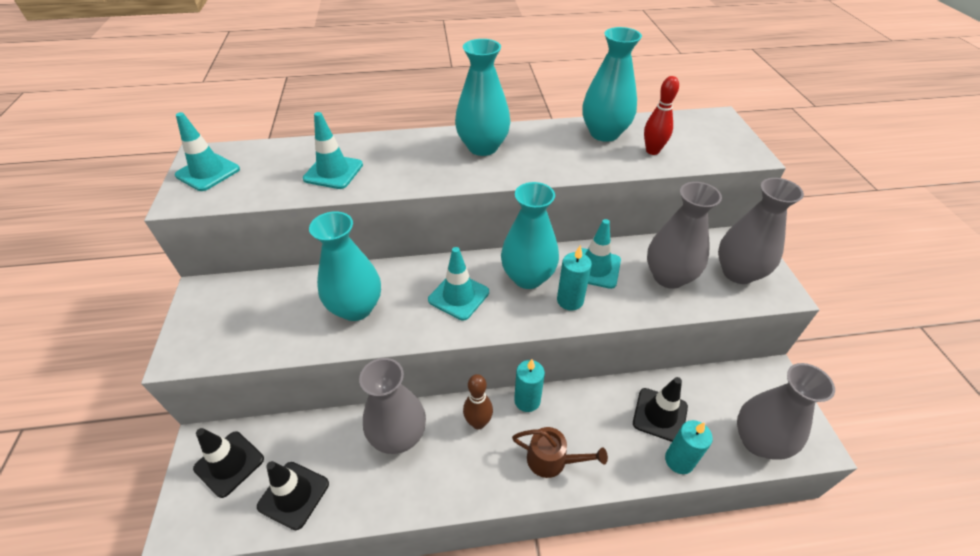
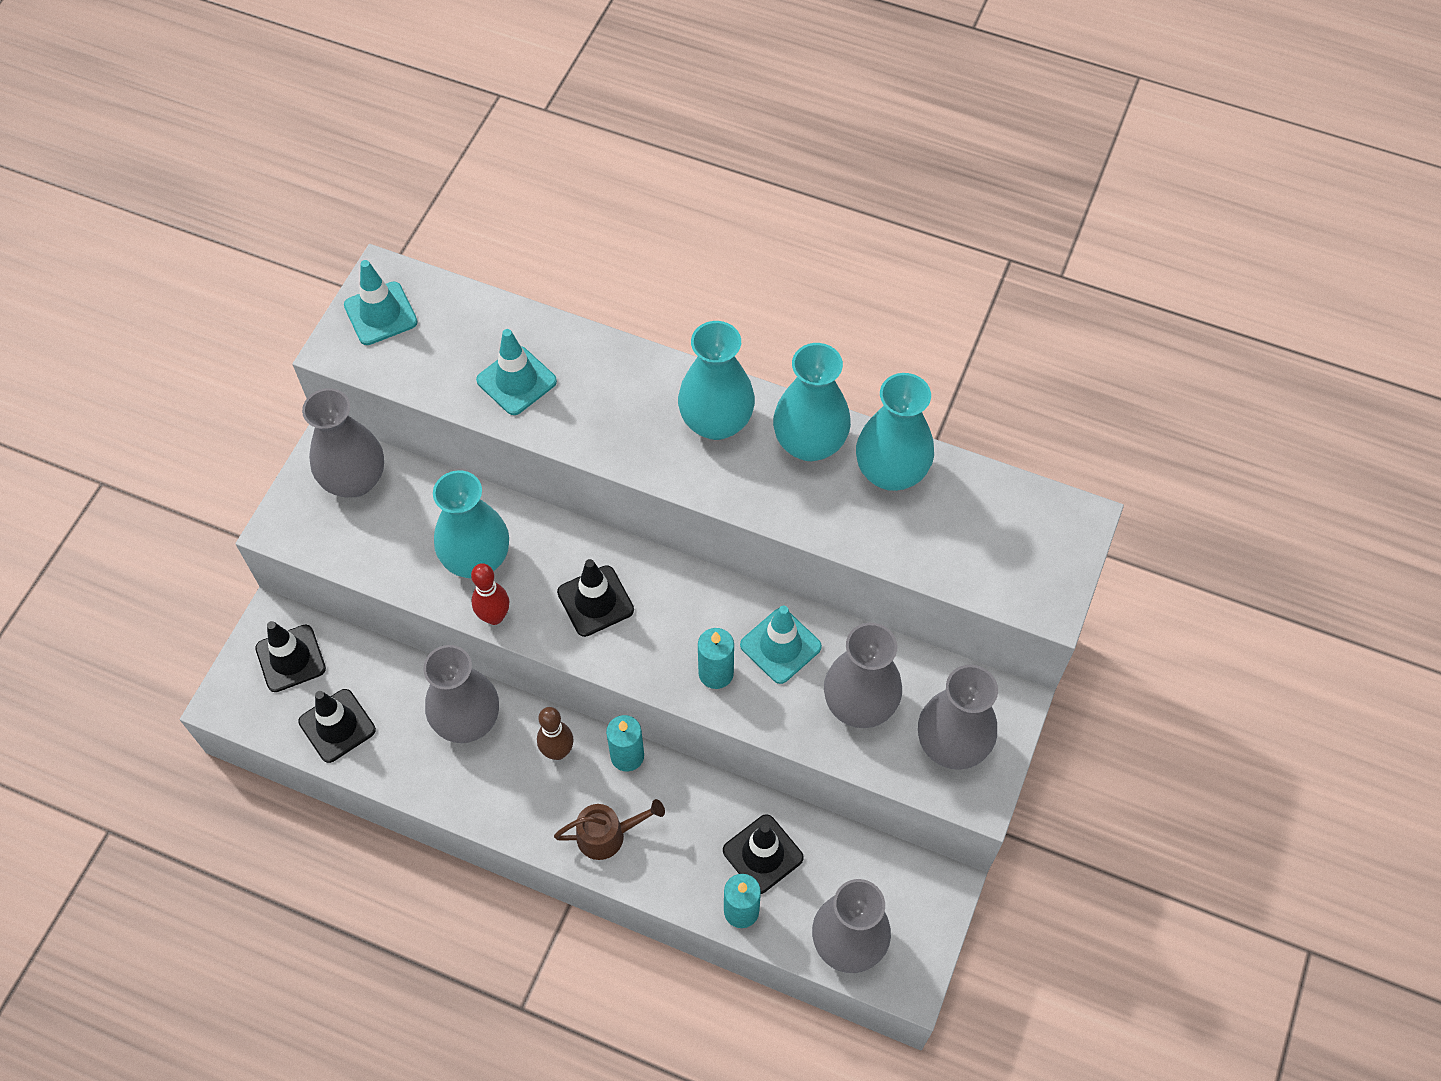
camera: 30 degrees right, 15 degrees up
turquoise traffic cone [428,247,489,320] -> black traffic cone [557,559,634,637]
turquoise vase [501,182,559,289] -> turquoise vase moved to [773,343,851,461]
brown watering can [512,427,608,478] -> brown watering can turned 60 degrees counterclockwise [554,799,665,860]
red bowling pin [644,76,679,155] -> red bowling pin moved to [471,563,509,625]
none -> grey vase [302,388,384,497]

